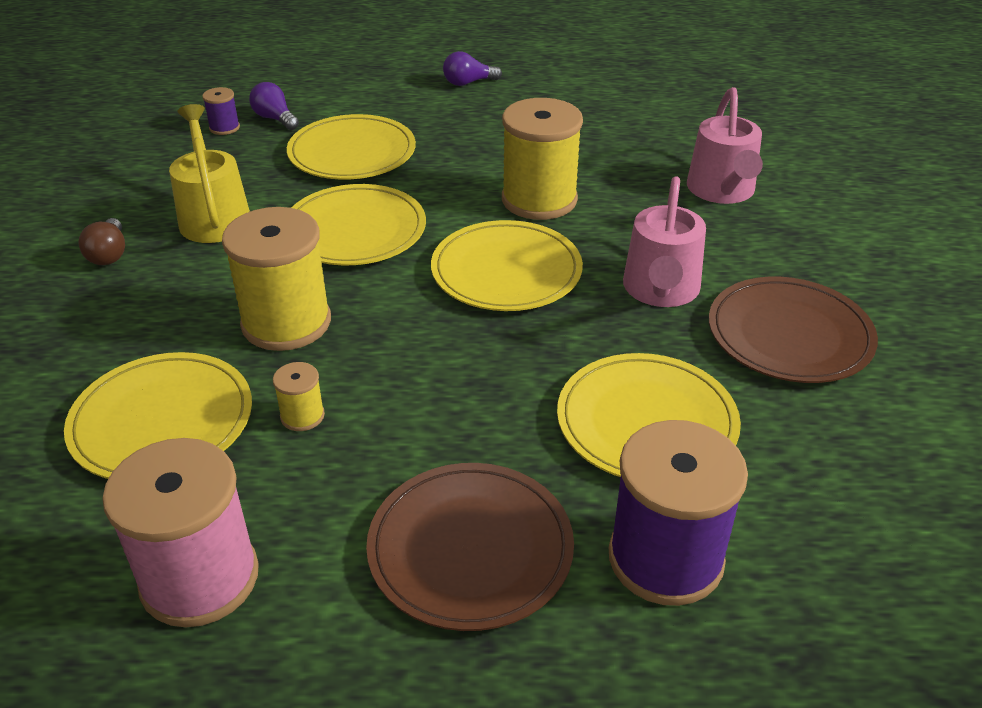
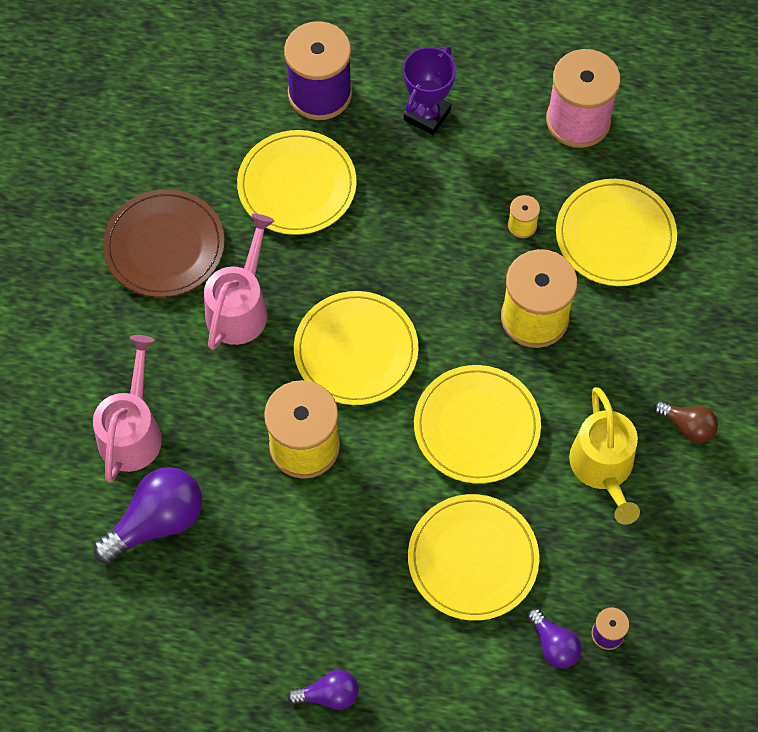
camera: 170 degrees left, 25 degrees up
brown light bulb [78,218,125,265] -> brown light bulb turned 120 degrees clockwise [654,401,718,443]
brown plate [366,463,574,631] -> purple trophy [403,46,456,135]
none -> purple light bulb [93,467,202,564]

